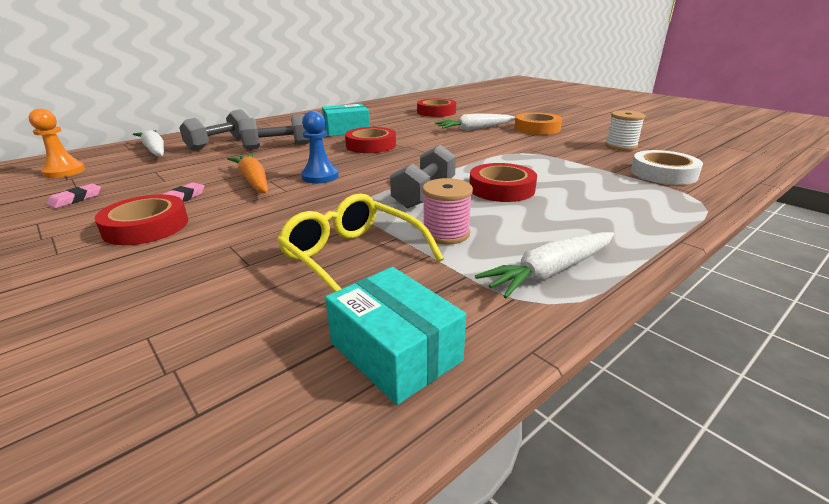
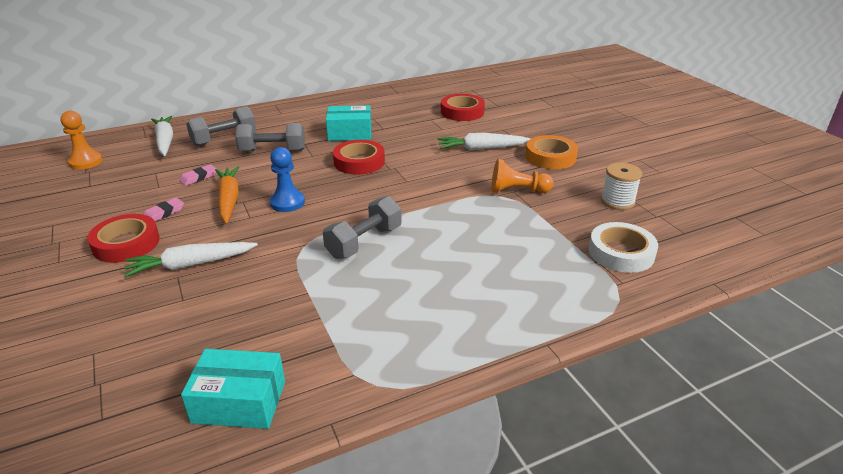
camera: 15 degrees right, 5 degrees up
pink eraser [47,184,101,209] -> pink eraser moved to [179,164,216,186]
yellow glasses [277,193,444,292] -> none
turquoise box [325,267,466,405] -> turquoise box turned 60 degrees counterclockwise [181,349,285,429]
pink spool [422,178,473,245] -> none
red tape [469,163,537,202] -> none
white carrot [475,232,614,298] -> white carrot moved to [124,242,258,277]
none -> orange pawn [491,159,554,193]

